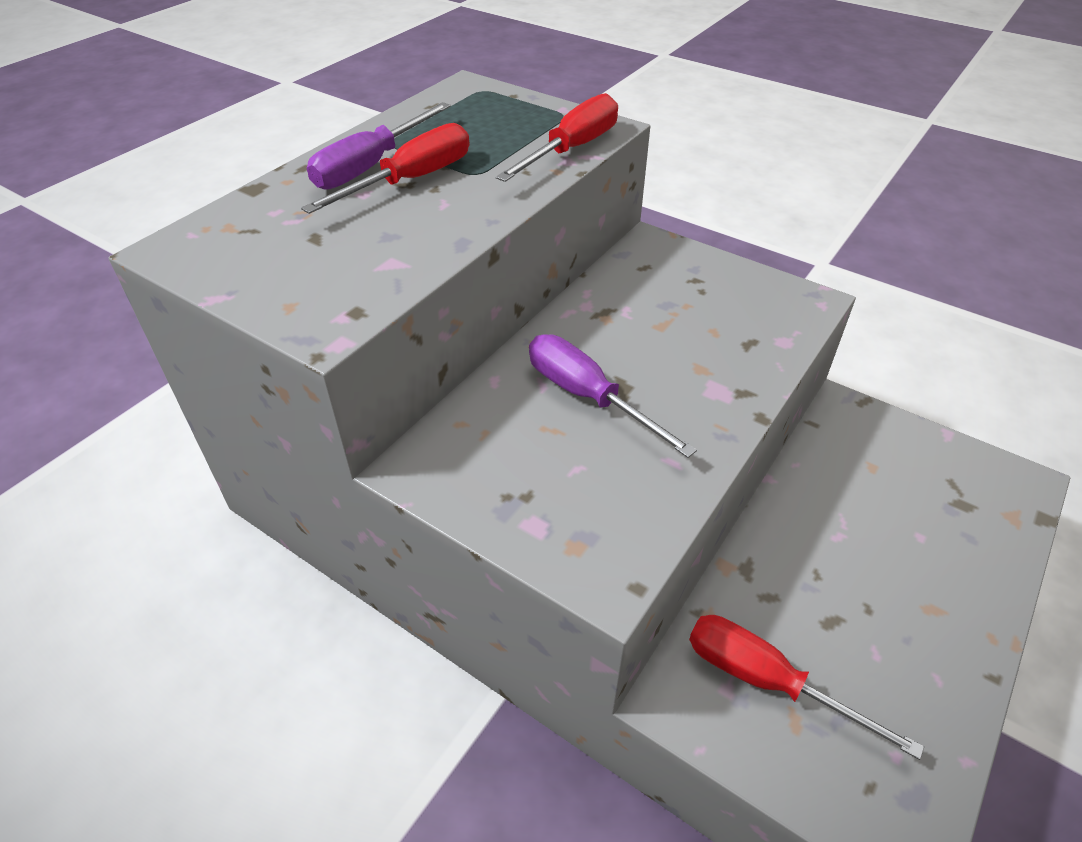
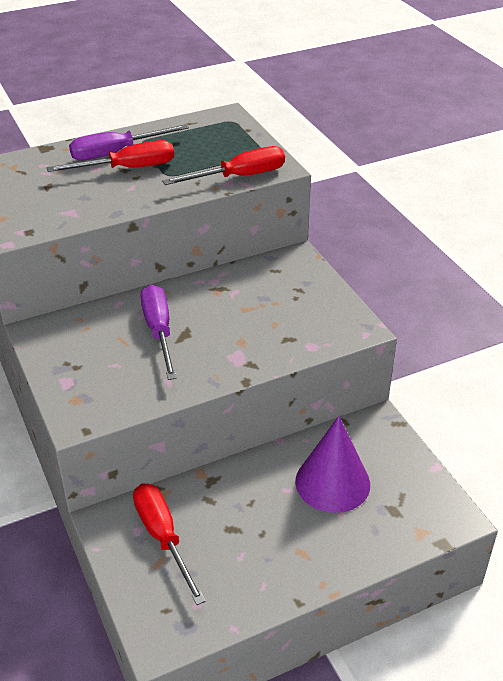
camera: 30 degrees right, 5 degrees down
none -> purple cone [295,416,370,513]

